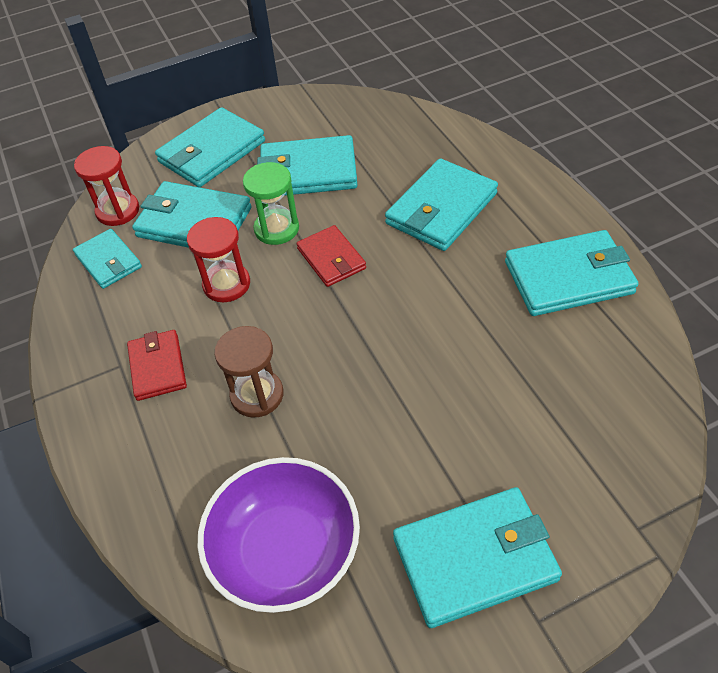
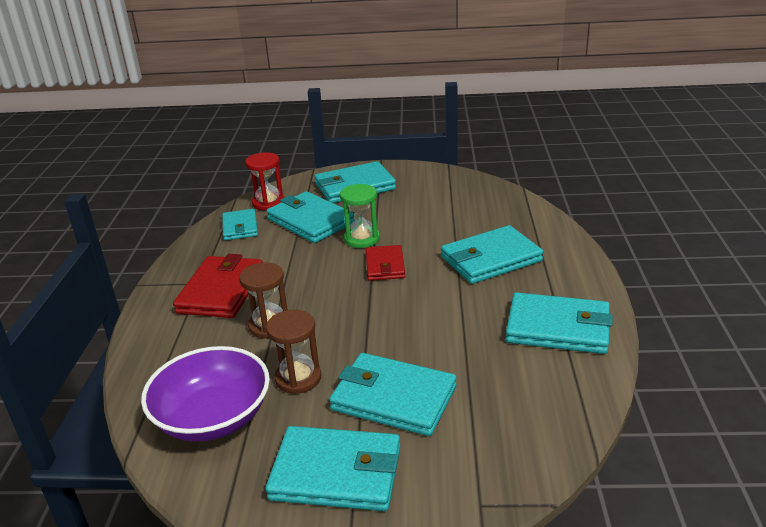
camera: 25 degrees right, 20 degrees down
red wallet [127,330,187,401] -> red wallet [173,254,263,318], size x1.63
red hourglass [187,217,250,302] -> none
turquoise wallet [257,135,358,196] -> turquoise wallet moved to [329,353,456,436]
none -> brown hourglass [266,310,321,394]

